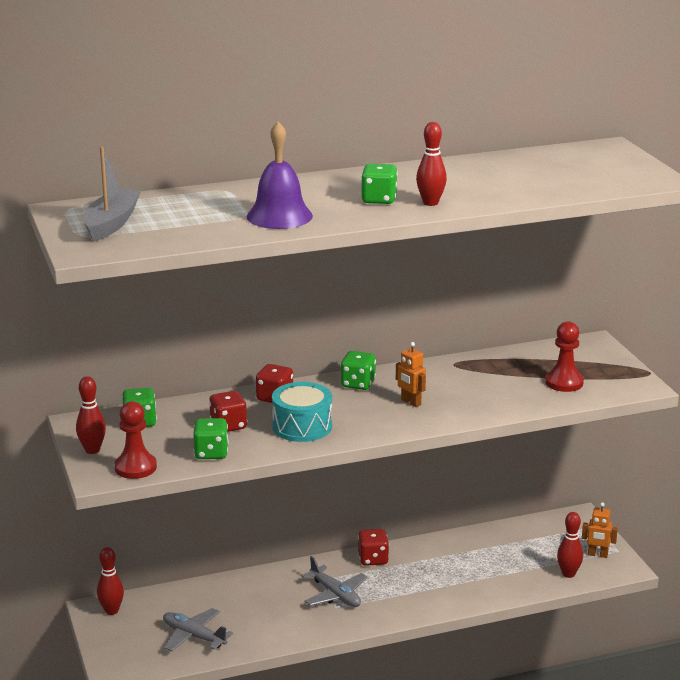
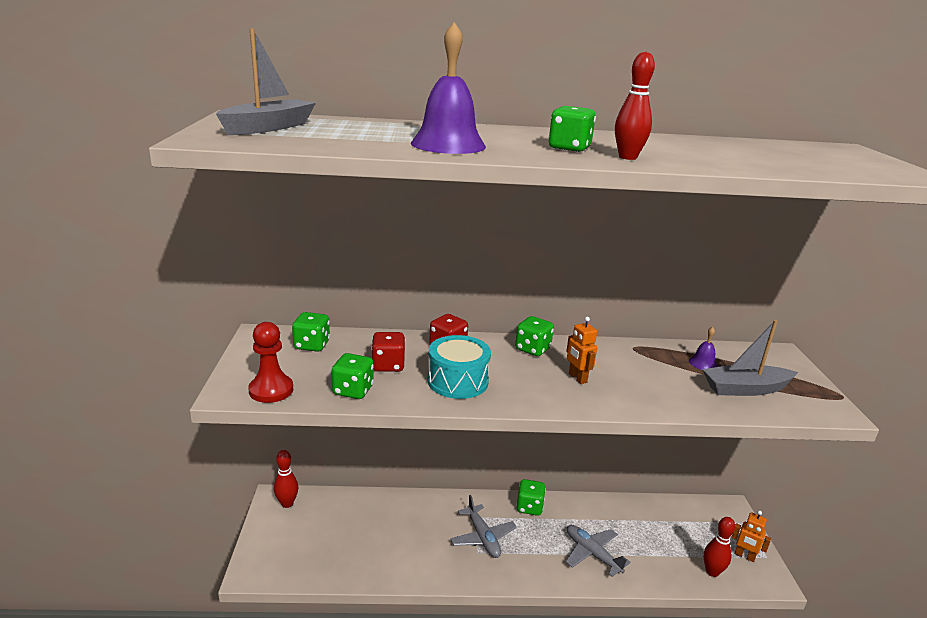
camera: 15 degrees right, 0 degrees up
red bowling pin [76,376,106,454] -> none
grey plane [163,608,233,651] -> grey plane moved to [566,525,631,577]
red dice [358,529,389,566] -> green dice [516,479,546,516]
red pawn [545,321,584,392] -> grey boat [702,320,798,396]
none -> purple bell [689,327,718,370]

